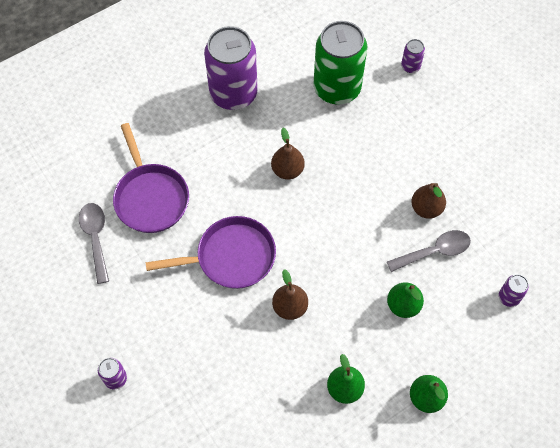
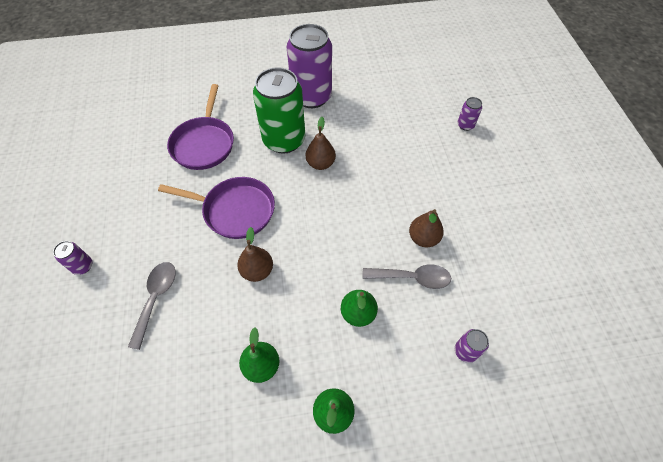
camera: 25 degrees right, 5 degrees down
grey spoon [79,203,109,284] -> grey spoon moved to [128,262,176,350]
green can [313,21,367,105] -> green can moved to [253,67,305,153]

